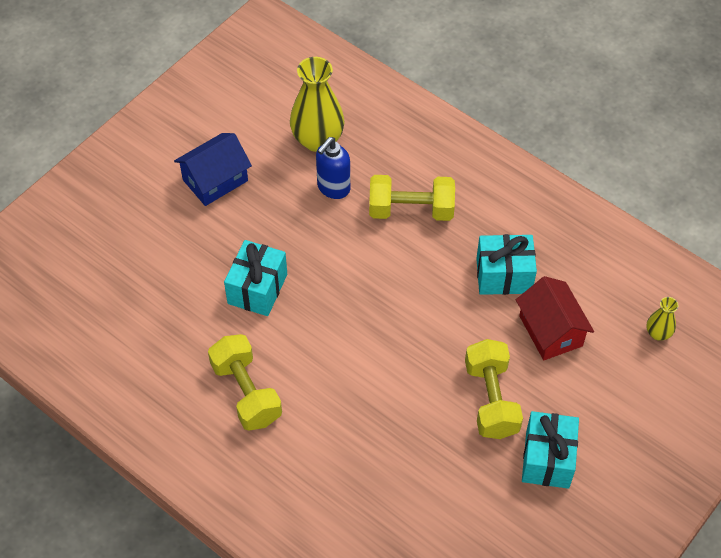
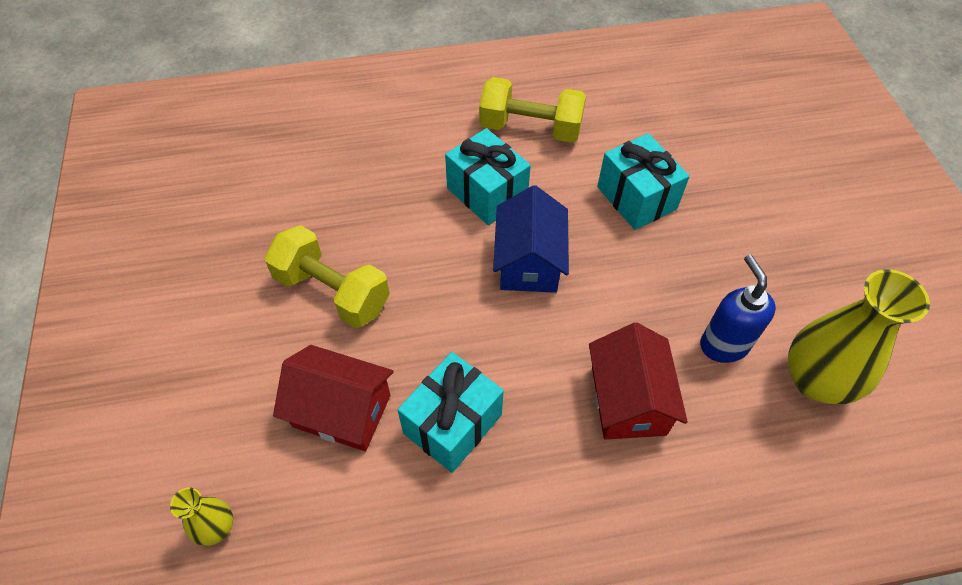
camera: 130 degrees right, 0 degrees up
blue house [174,133,252,206] -> blue house moved to [493,185,569,293]
yellow dumbbell [369,175,455,221] -> red house [589,322,688,440]
turquoise gift [522,411,579,489] -> turquoise gift moved to [445,128,531,225]

